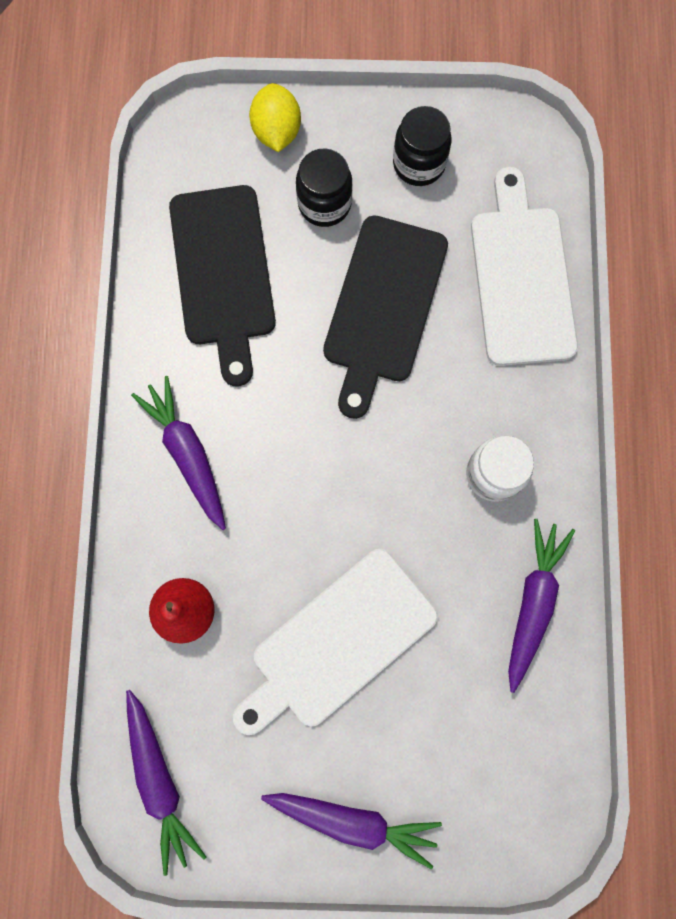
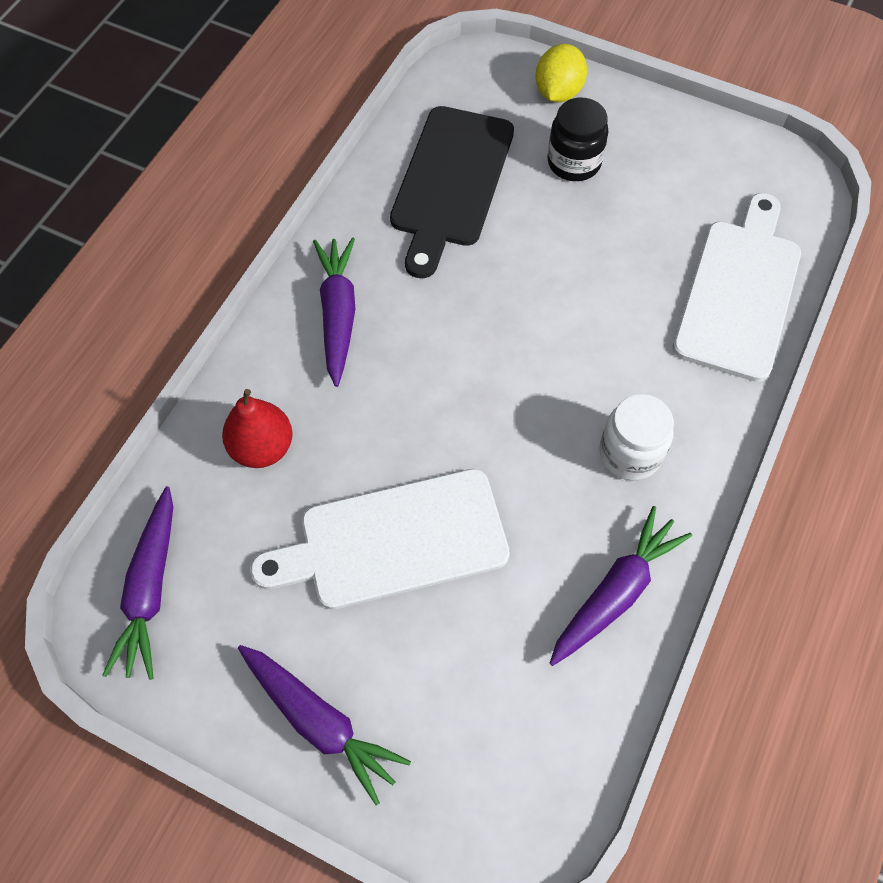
camera: 25 degrees right, 15 degrees down
black cutting board [323,215,448,419] -> none
black jar [393,106,452,186] -> none

